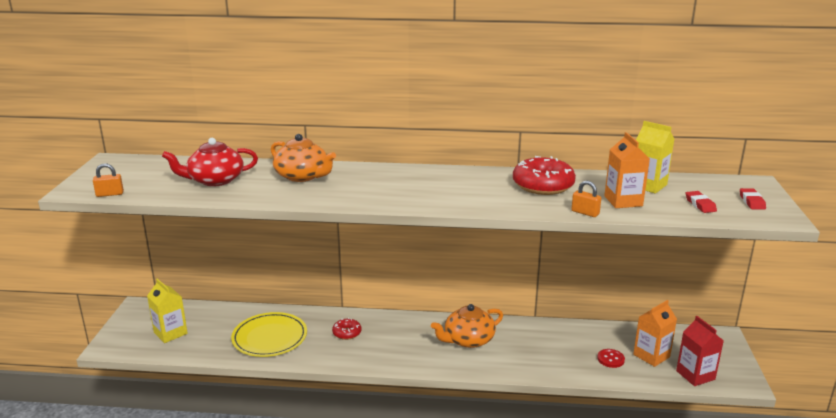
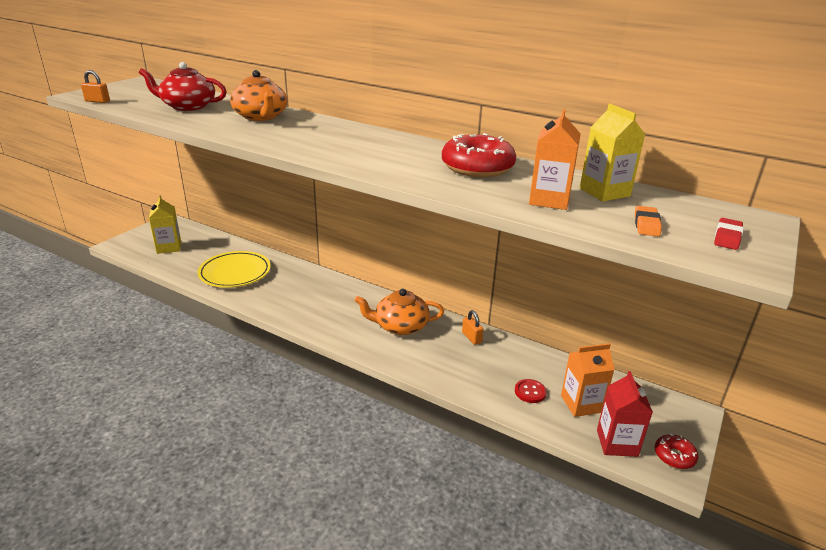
camera: 25 degrees right, 5 degrees up
red donut [332,318,361,340] -> red donut moved to [655,434,698,469]
orange padlock [571,181,601,217] -> orange padlock moved to [462,310,483,345]
red eraser [686,191,717,213] -> orange eraser [635,206,662,237]

